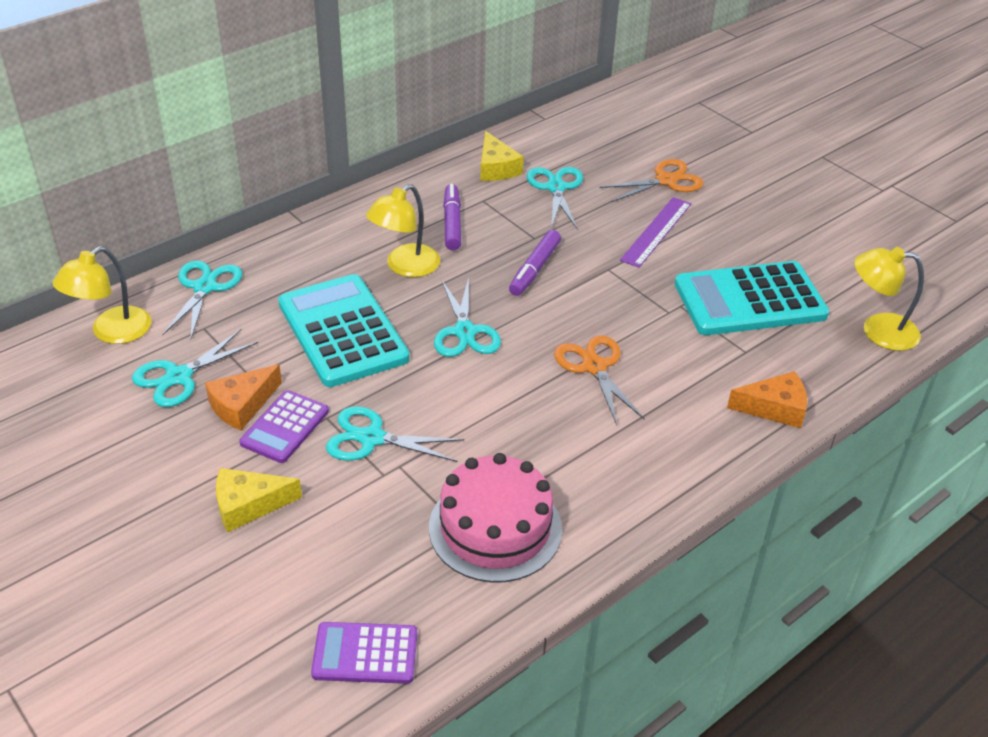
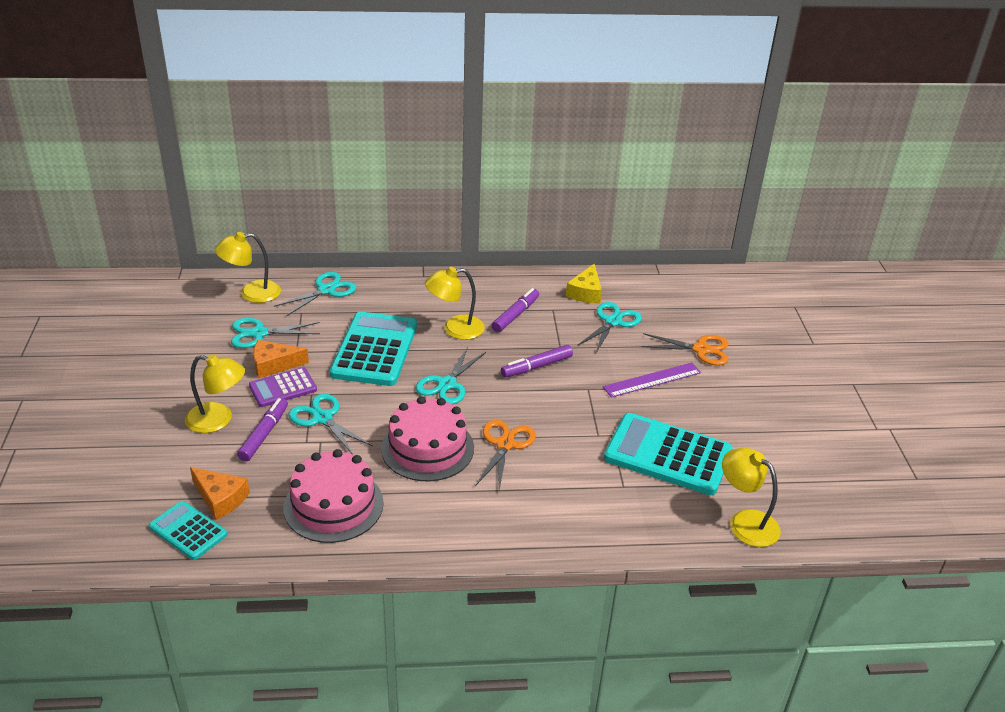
camera: 35 degrees right, 5 degrees down
yellow cheese [216,468,302,532] -> yellow lamp [185,354,245,433]
purple calculator [311,622,417,684] -> turquoise calculator [149,501,227,560]
orange cheese [727,371,807,428] -> orange cheese moved to [190,467,250,520]
none -> purple marker [237,398,288,462]
none -> pink cake [381,396,474,481]

